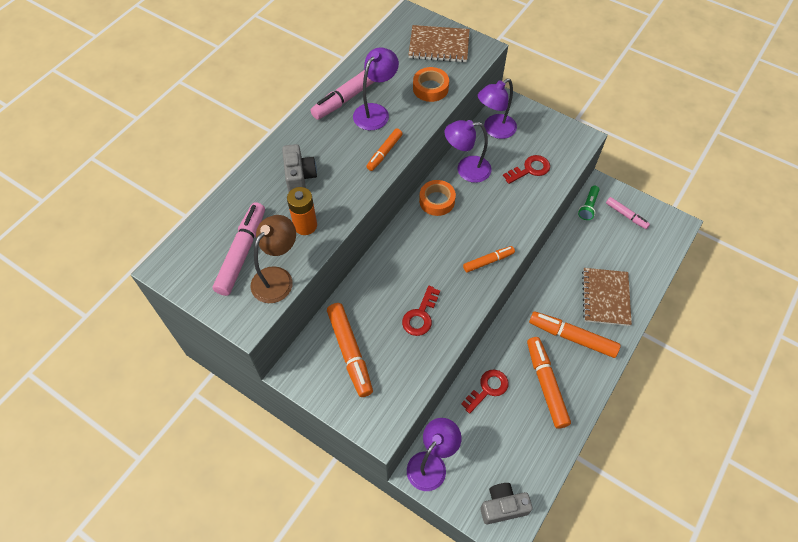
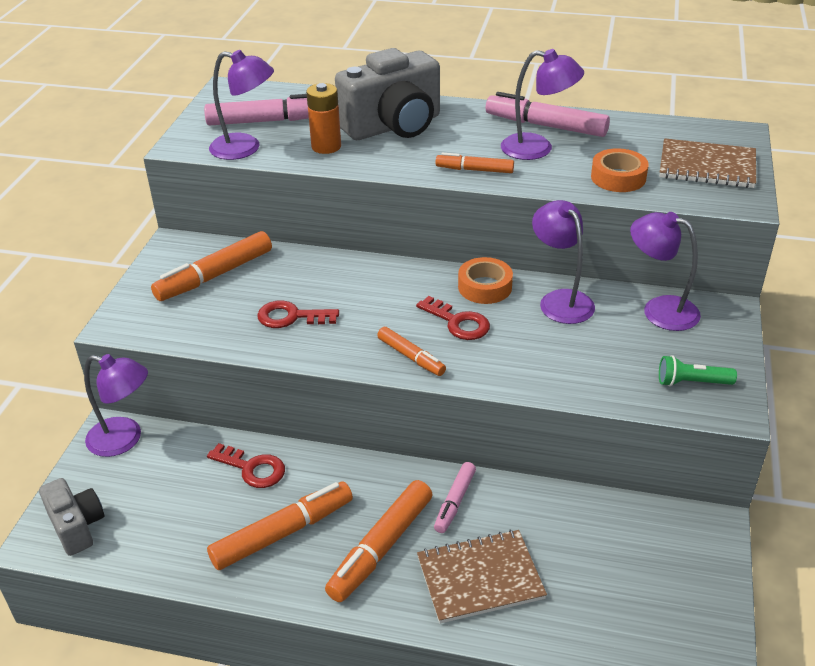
camera: 70 degrees right, 20 degrees down
brown lamp [251,215,296,303] -> purple lamp [209,50,274,160]
grey camera [282,144,317,192] -> grey camera [335,48,440,140], size x1.80
brown notebook [408,25,470,62] -> brown notebook turned 60 degrees counterclockwise [659,138,756,188]
red key [503,155,550,184] -> red key moved to [416,296,490,340]
orange marker [529,311,621,358] -> orange marker turned 150 degrees counterclockwise [325,480,433,602]
green flashlight [578,186,599,220] -> green flashlight moved to [659,355,737,387]
pink marker [606,197,650,229] -> pink marker moved to [434,462,476,533]

